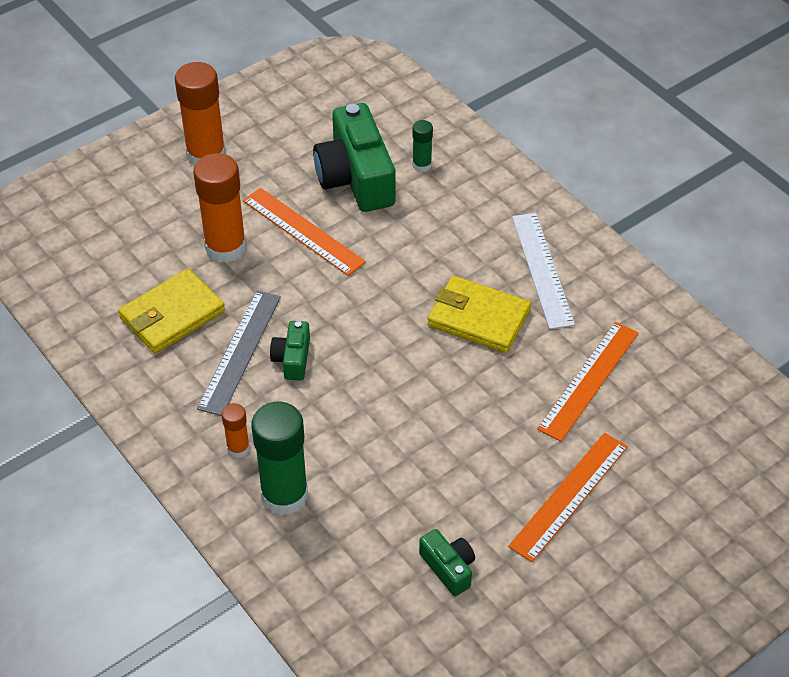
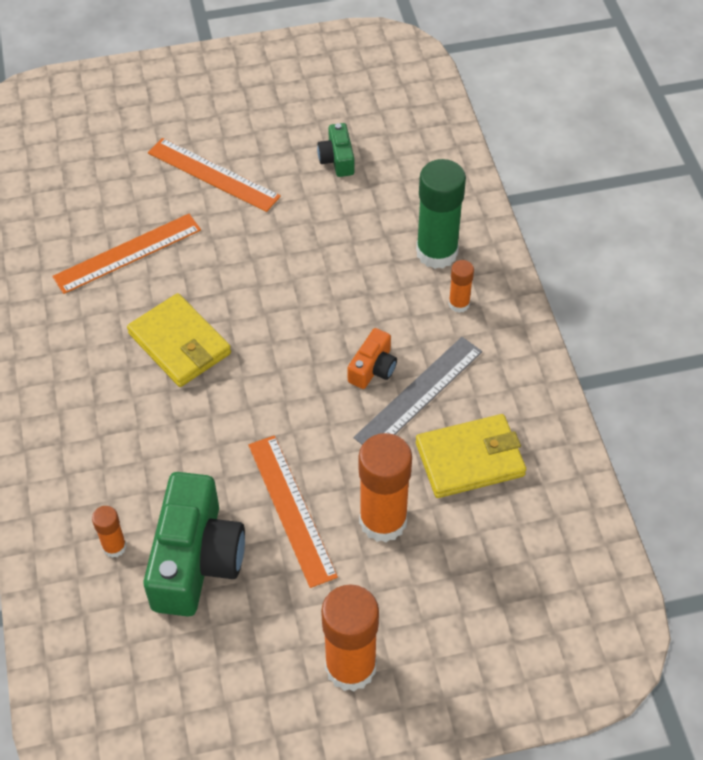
camera: 155 degrees left, 5 degrees up
green camera [270,321,310,380] -> orange camera [348,328,397,389]
green glue stick [412,120,433,172] -> orange glue stick [92,506,126,558]
orange ruler [508,433,628,562] -> orange ruler turned 60 degrees clockwise [148,138,281,212]
white ruler [512,213,575,329] -> none

